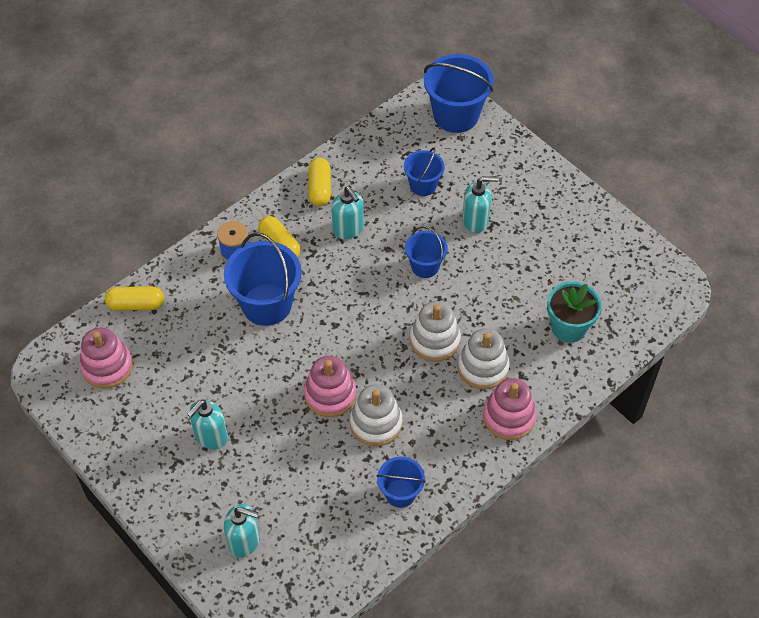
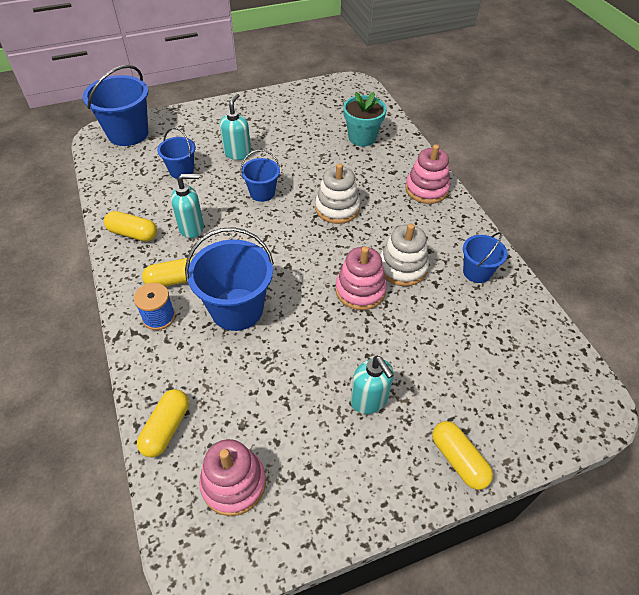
camera: 70 degrees left, 5 degrees down
turquoise soap dispenser [224,504,259,558] -> none
white stacking toy [458,328,510,390] -> none
none -> yellow capsule [432,421,493,490]

